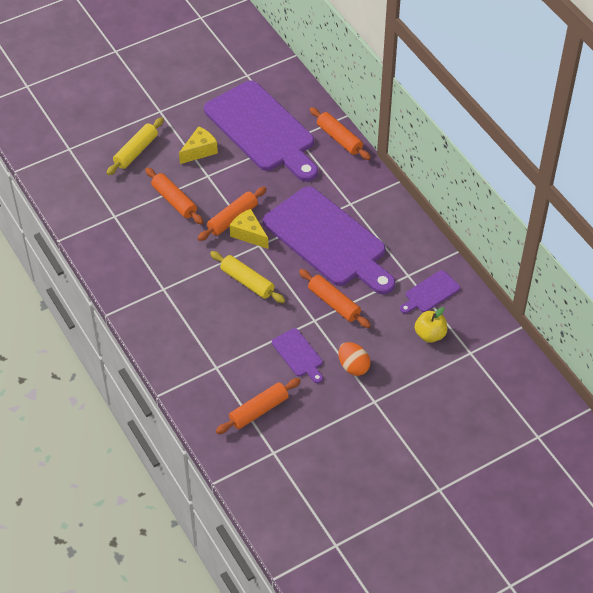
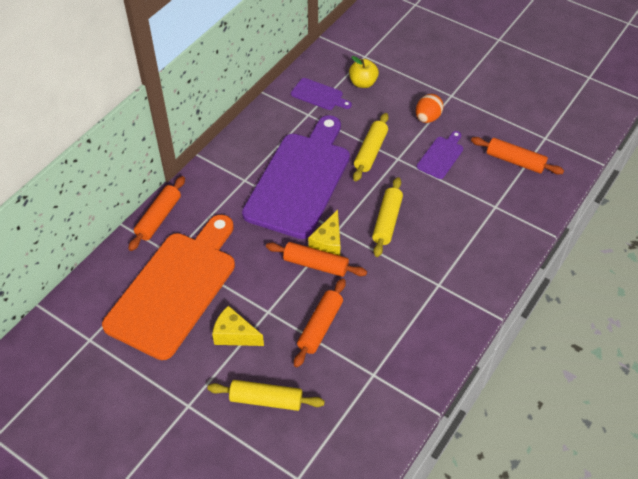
camera: 115 degrees left, 0 degrees up
purple cutting board [204,81,318,182] -> orange cutting board [102,215,235,360]
orange rolling pin [299,269,371,328] -> yellow rolling pin [353,113,389,181]

